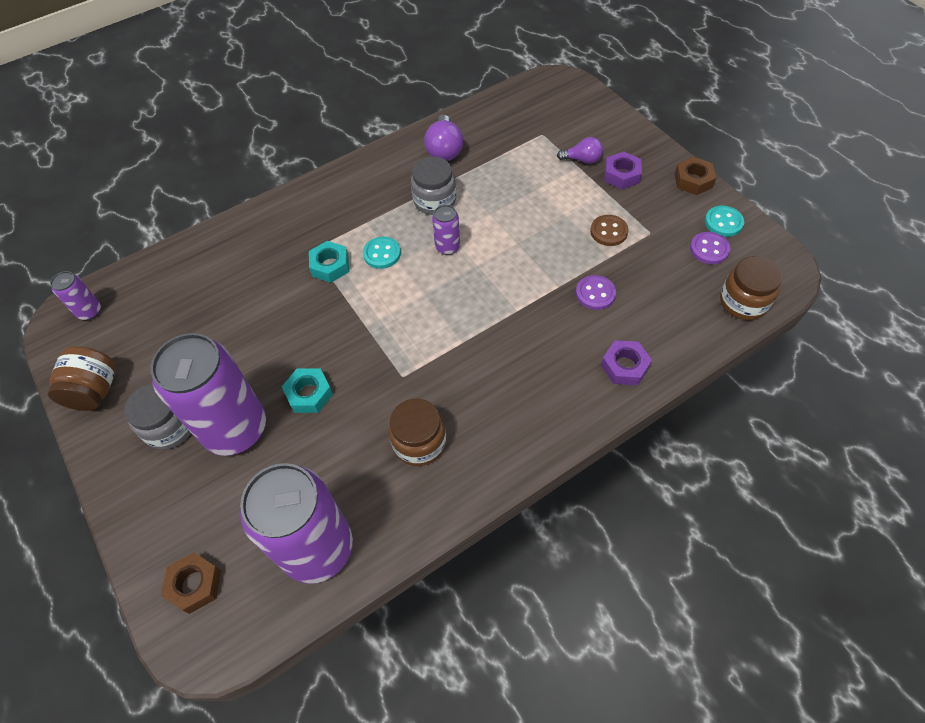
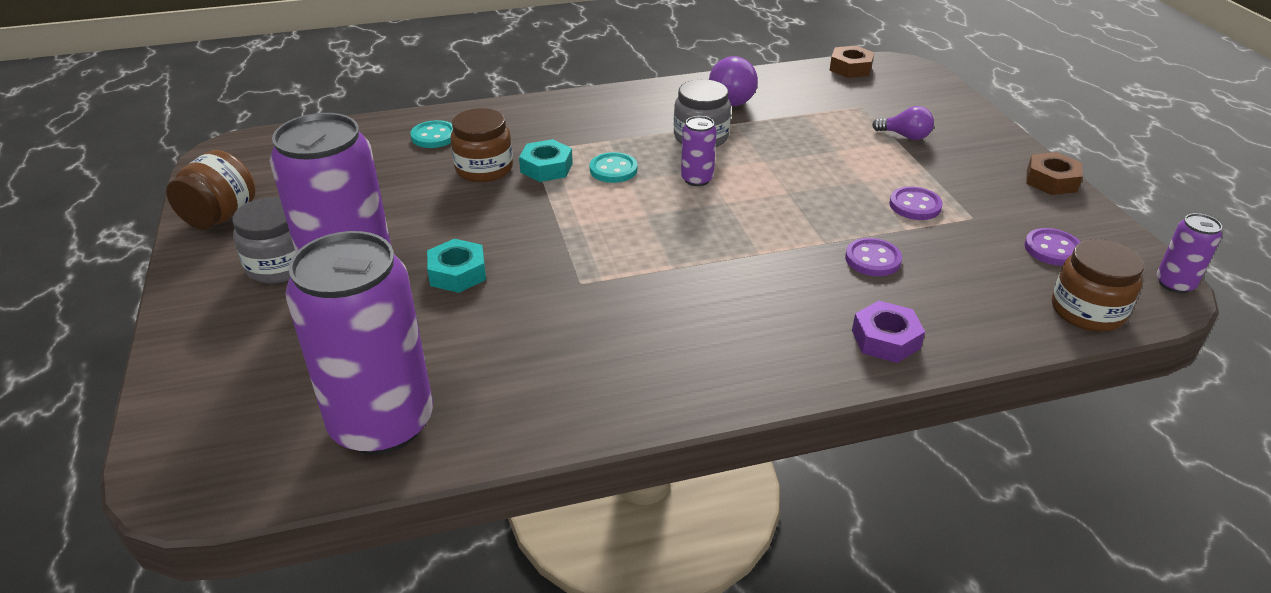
camera: 15 degrees right, 20 degrees down
purple can [50,271,101,320] -> purple can moved to [1156,213,1222,293]
brown nut [161,552,221,614] -> brown nut moved to [829,46,874,78]
brown jar [388,399,446,466] -> brown jar moved to [450,108,513,182]
brown button [590,215,629,246] -> purple button [889,186,943,220]
purple nut [604,152,642,189] -> none
turquoise button [705,206,744,237] -> turquoise button moved to [410,120,453,148]

